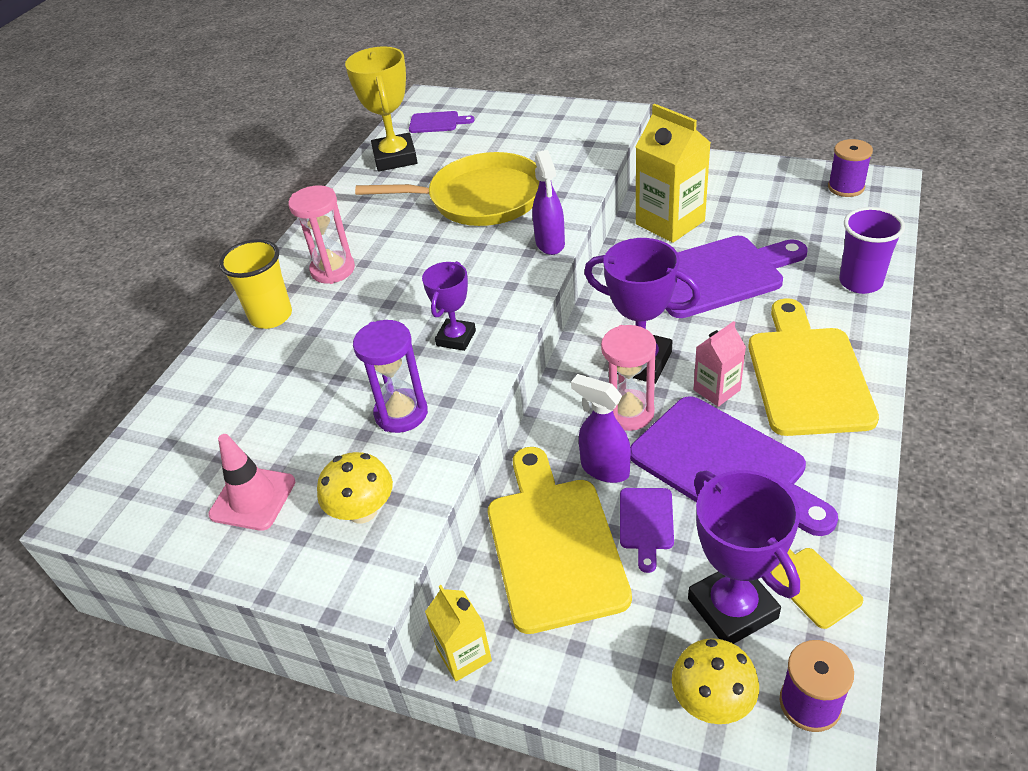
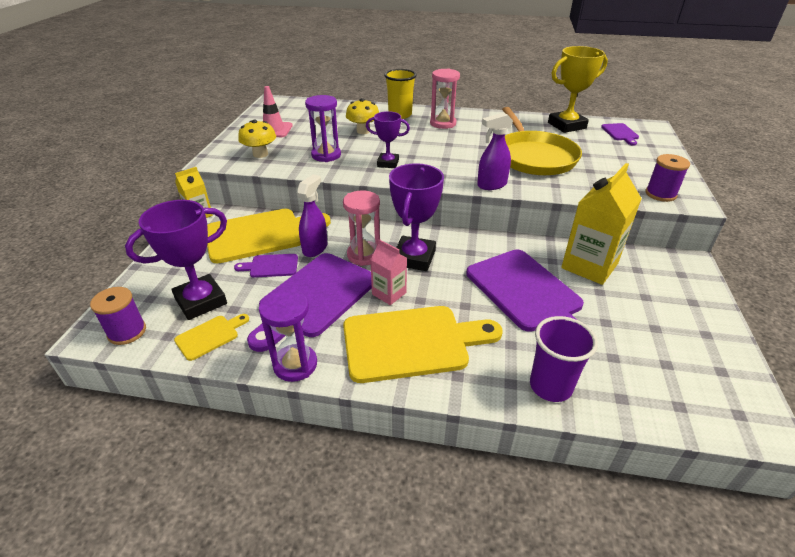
camera: 75 degrees right, 5 degrees down
yellow mushroom [672,638,759,724] -> yellow mushroom moved to [346,98,379,134]
purple spool [828,139,873,197] -> purple spool moved to [646,154,690,202]
none -> purple hourglass [259,289,317,382]

